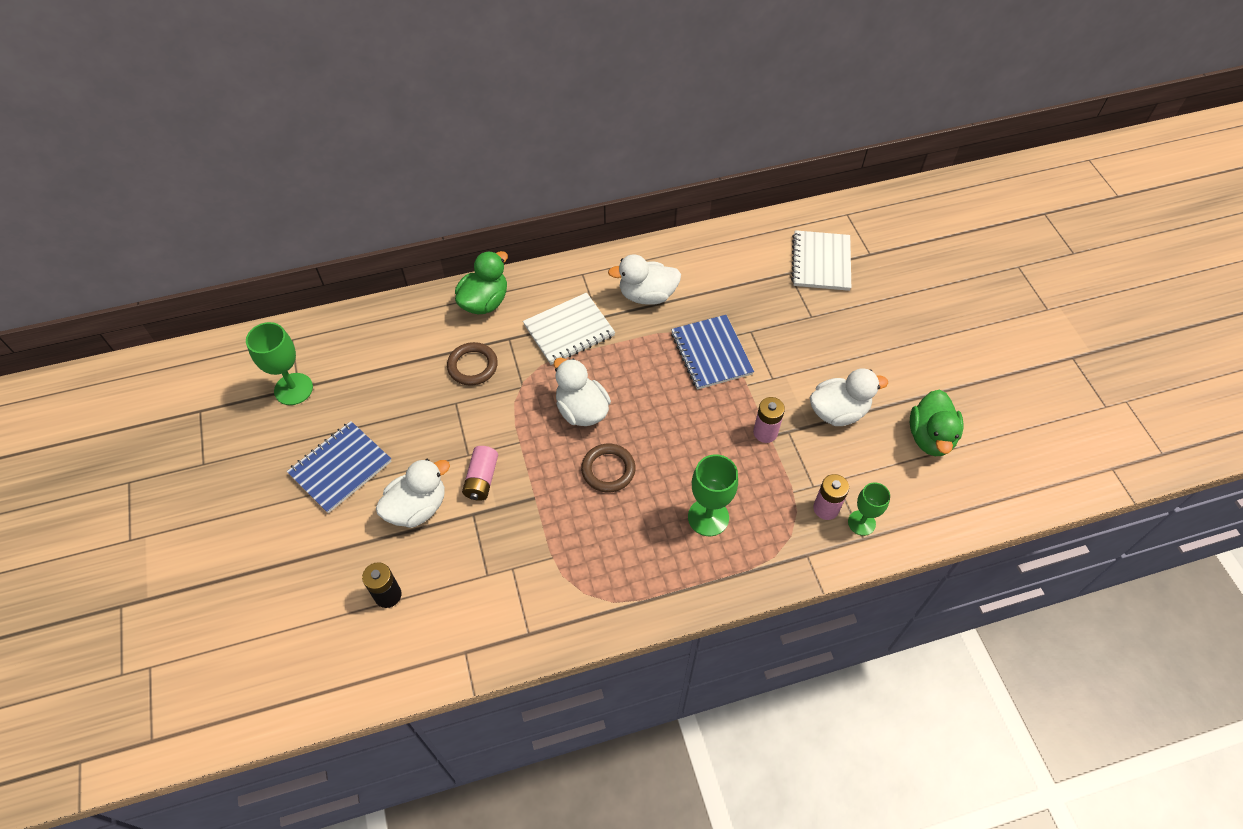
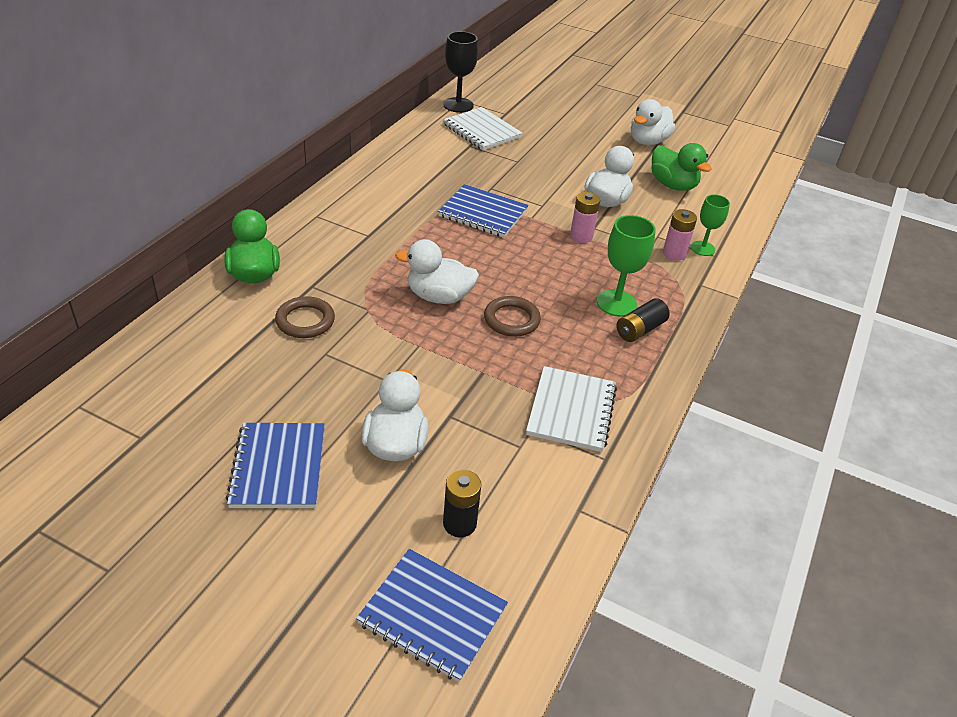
camera: 50 degrees left, 15 degrees down
green goblet [246,322,313,405] -> none
pink battery [462,446,498,501] -> none
white notebook [523,292,615,365] -> white notebook moved to [526,366,617,452]
white duck [608,254,681,305] -> white duck moved to [631,99,675,145]
none -> blue notebook [356,549,508,682]
none -> black goblet [443,31,478,113]
none -> black battery [616,298,670,342]

